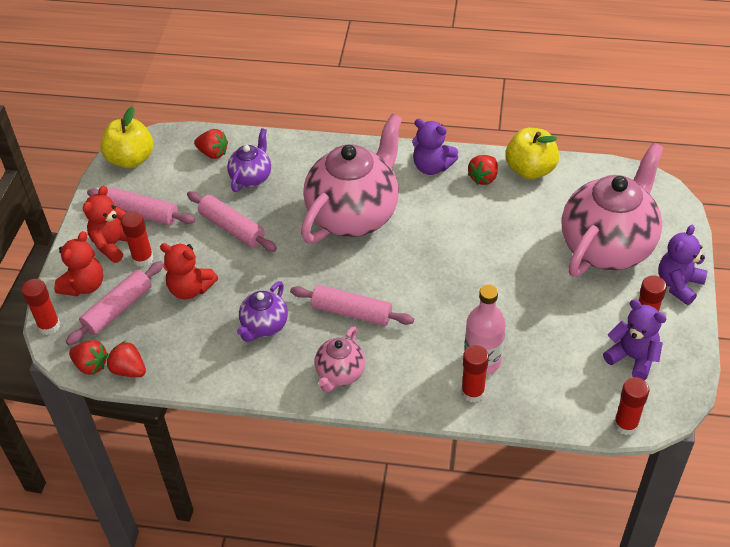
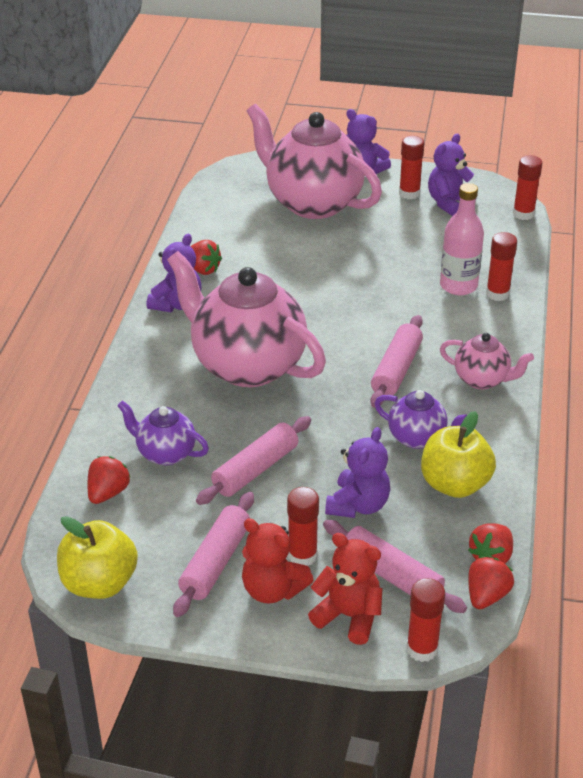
camera: 90 degrees left, 10 degrees down
red teddy bear [160,243,218,299] -> purple teddy bear [325,427,390,518]
yellow apple [505,128,559,179] -> yellow apple moved to [421,411,496,498]

